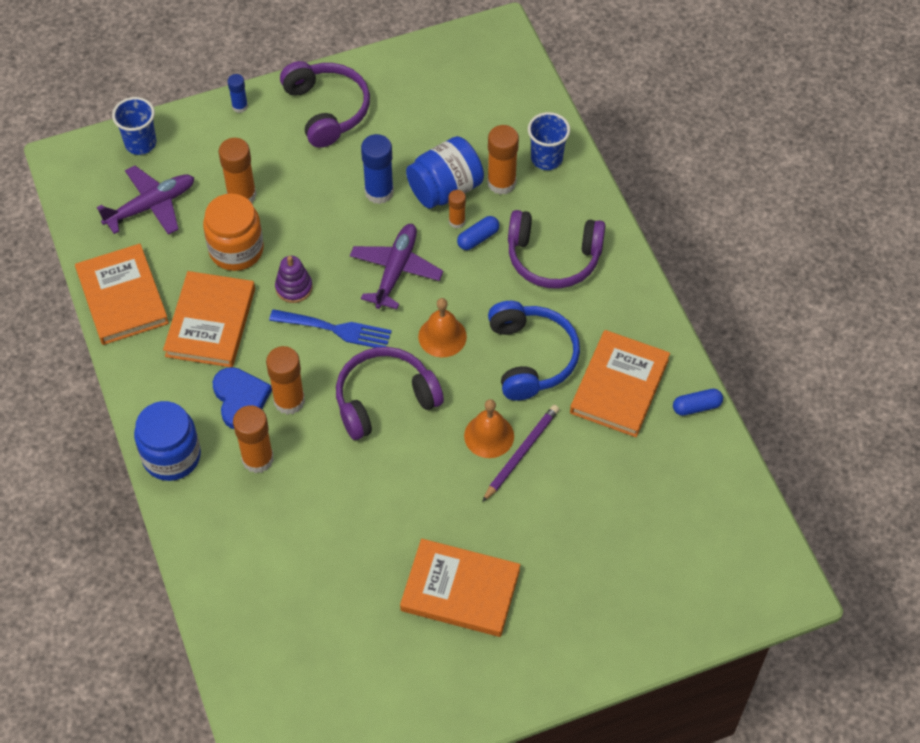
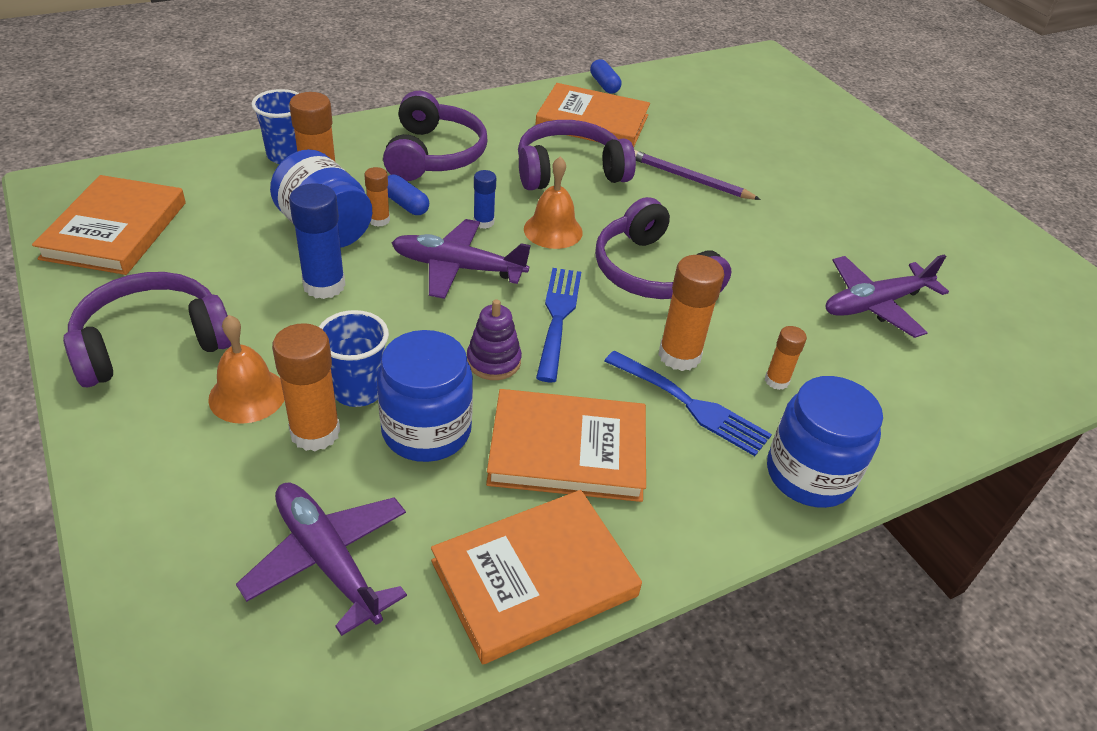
camera: 100 degrees left, 15 degrees down
blue cup [112,97,156,155] -> blue cup moved to [319,310,389,407]
orange jar [203,194,264,271] -> blue jar [377,330,473,462]
blue heart [213,367,272,429] -> blue fork [605,350,772,456]
blue glue stick [228,74,248,113] -> blue glue stick moved to [473,170,496,229]
orange glue stick [233,405,274,473] -> orange glue stick [765,326,807,390], size x0.56
orange book [400,539,520,637] -> orange book moved to [32,175,186,275]
orange bell [464,399,514,458] -> orange bell moved to [208,315,284,424]
blue headphones [488,301,580,401] -> purple headphones [518,120,636,190]
none -> purple plane [826,254,949,338]

